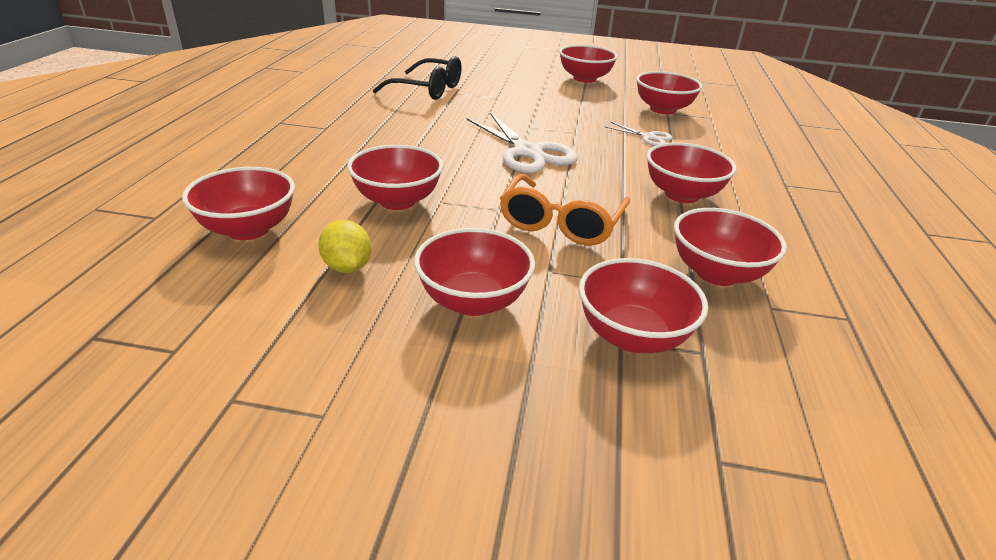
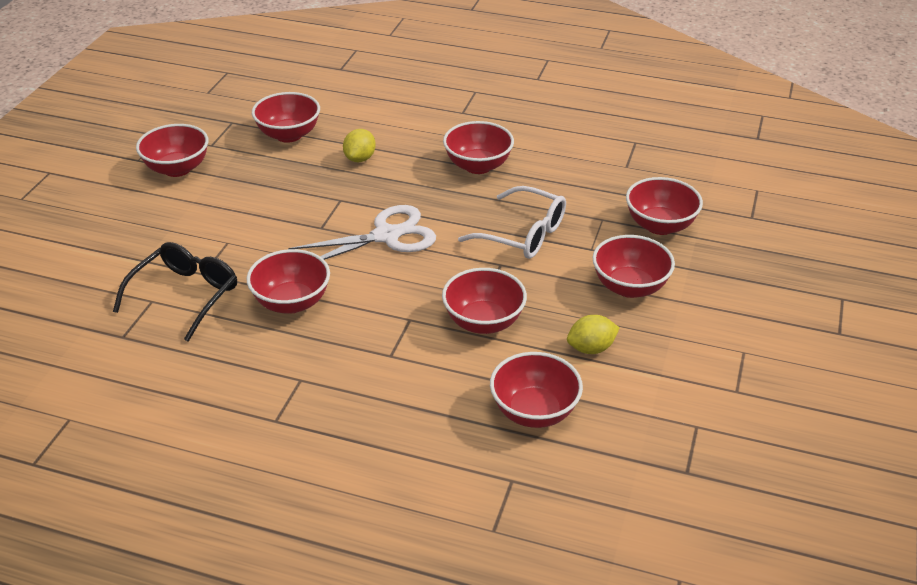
camera: 80 degrees left, 5 degrees up
orange glasses [500,174,630,246] -> white glasses [458,186,566,259]
white scissors [604,122,672,146] -> yellow lemon [343,129,376,162]
red bowl [674,208,787,286] -> red bowl moved to [246,249,330,313]

